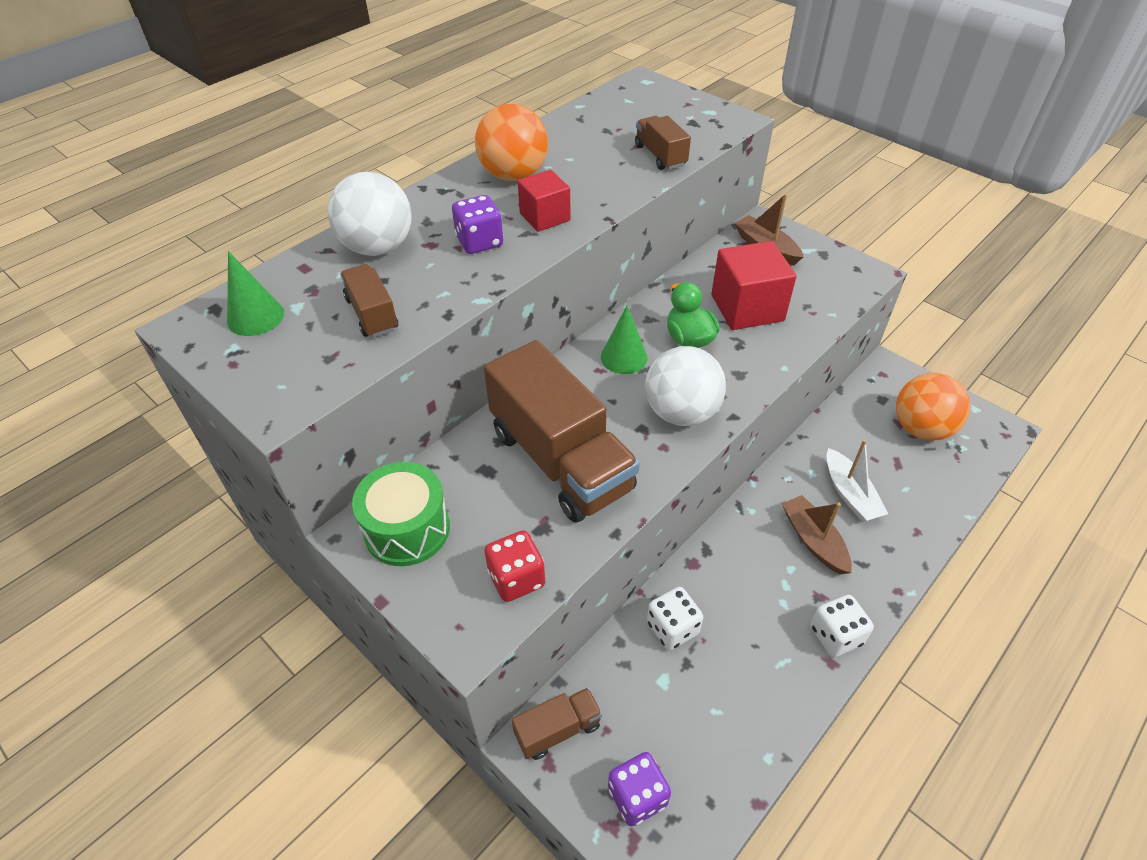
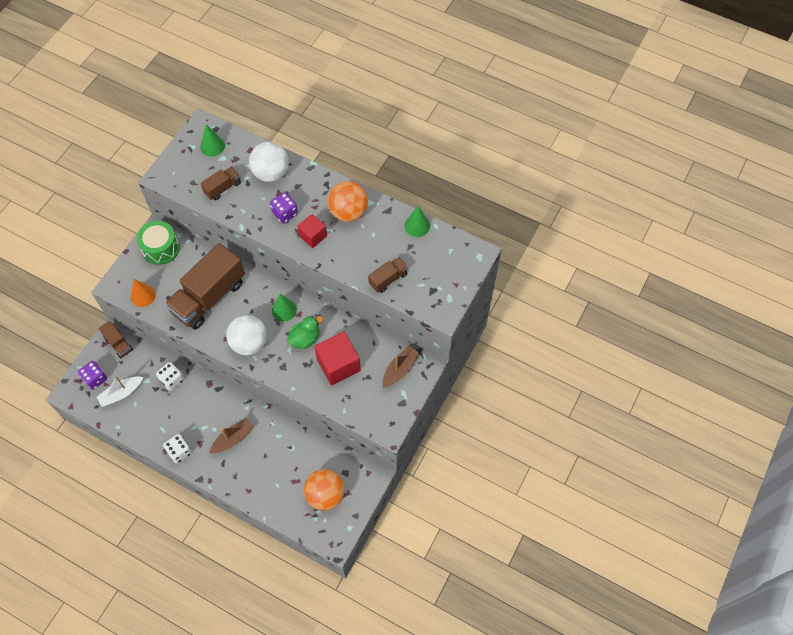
camera: 75 degrees right, 15 degrees up
red dice [485,530,545,602] -> orange cone [131,279,156,307]
white boat [826,439,888,521] -> white boat moved to [97,376,143,407]
none -> green cone [405,206,430,237]

